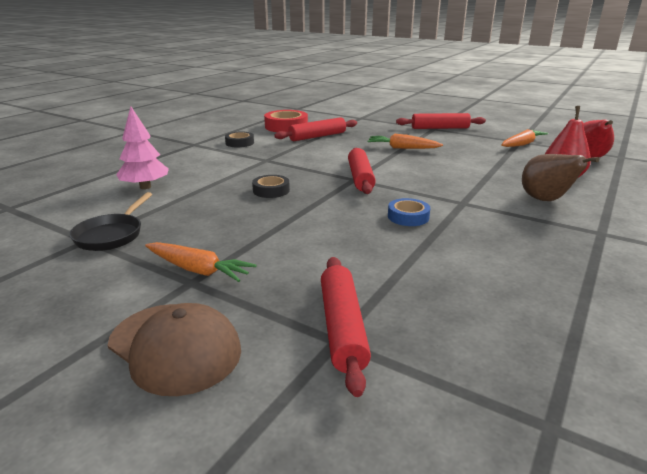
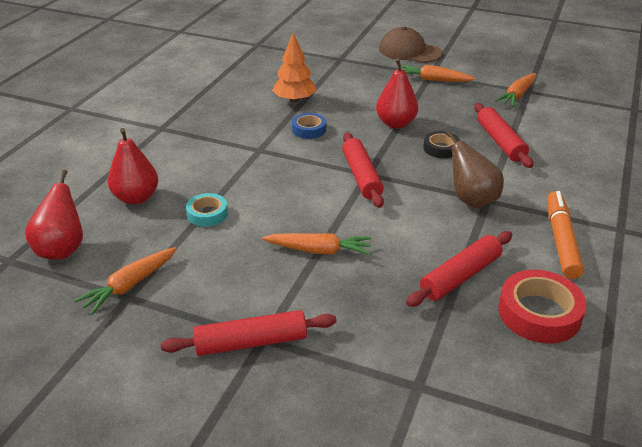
camera: 170 degrees right, 10 degrees up
black pan [69,192,152,251] -> orange carrot [495,73,536,107]
pink tree [116,106,169,189] -> none
black tape [225,132,254,147] -> orange marker [547,191,584,279]
red rolling pin [321,257,371,397] -> red rolling pin moved to [474,103,533,168]
brown pear [522,154,599,201] -> brown pear moved to [446,131,504,208]
none -> turquoise tape [186,193,228,227]
none -> orange tree [272,33,317,103]
none -> red pear [376,58,418,128]

